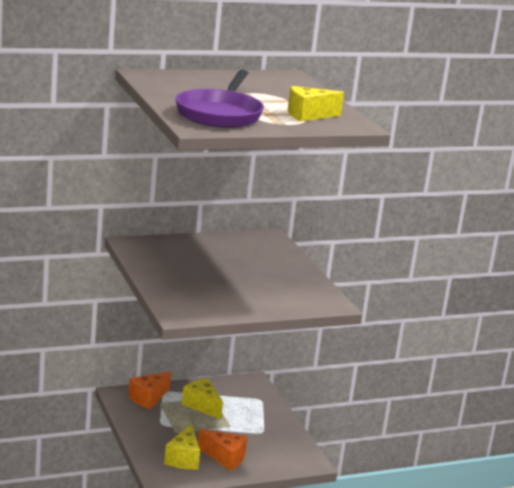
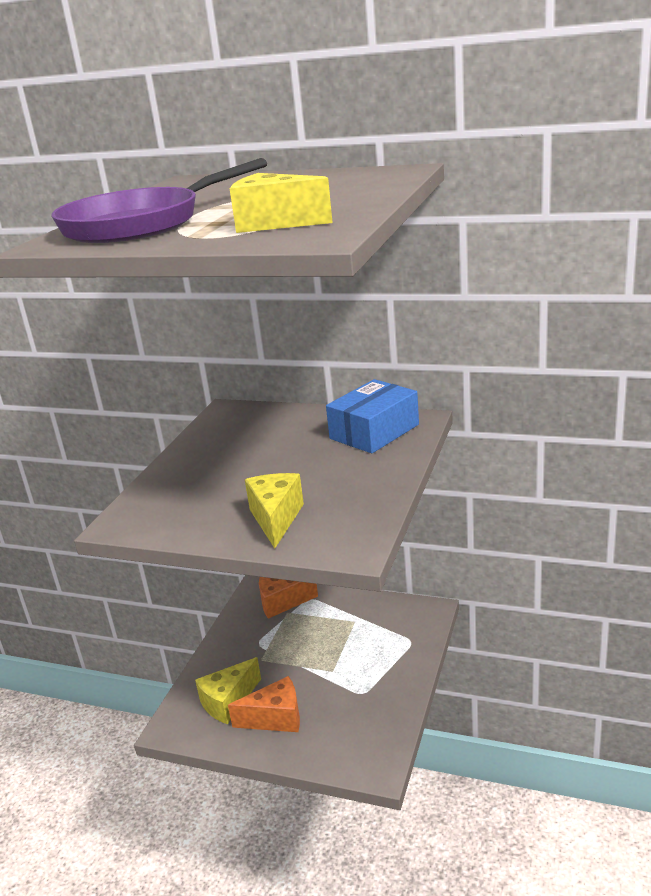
camera: 45 degrees right, 5 degrees up
yellow cheese [182,378,223,420] -> yellow cheese moved to [245,473,304,549]
orange cheese [198,429,248,471] -> orange cheese turned 75 degrees counterclockwise [228,676,300,732]
none -> blue box [326,379,419,454]

